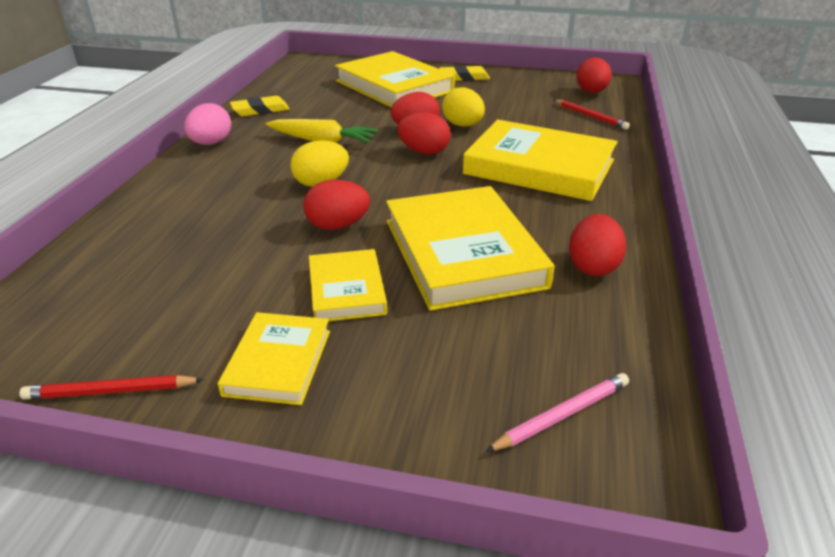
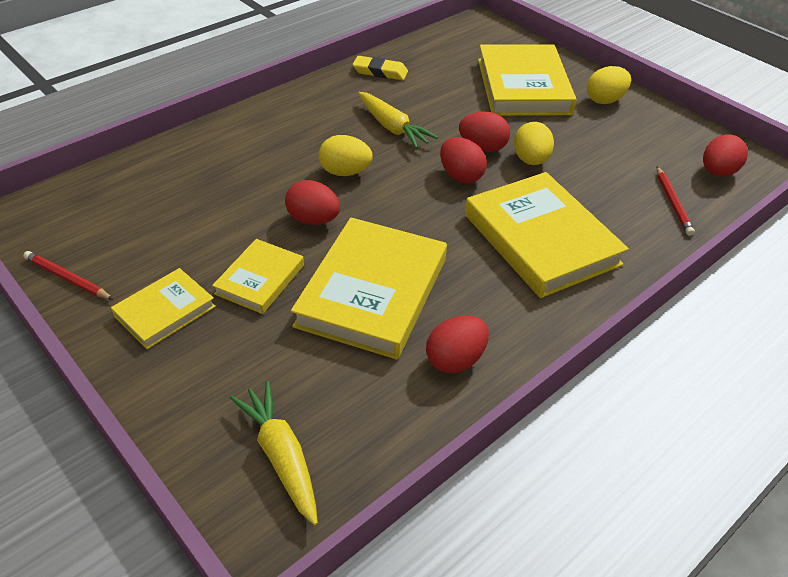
camera: 35 degrees right, 10 degrees up
pink egg [184,103,231,145] -> none
yellow eraser [439,65,490,81] -> yellow egg [587,66,631,104]
pink pencil [485,373,629,452] -> yellow carrot [230,381,318,525]

